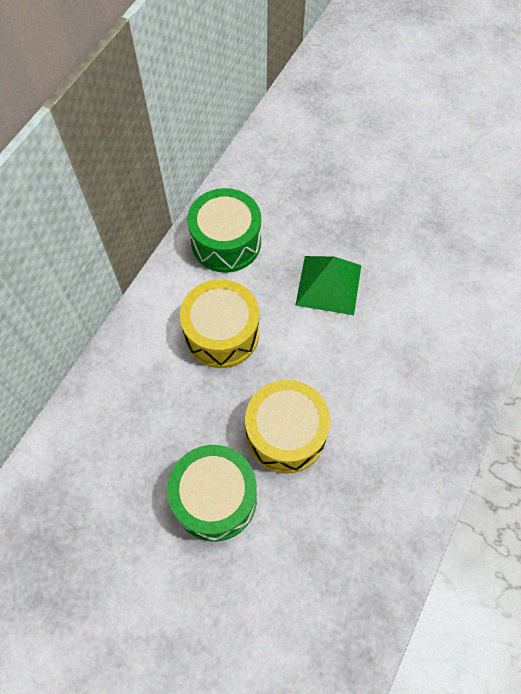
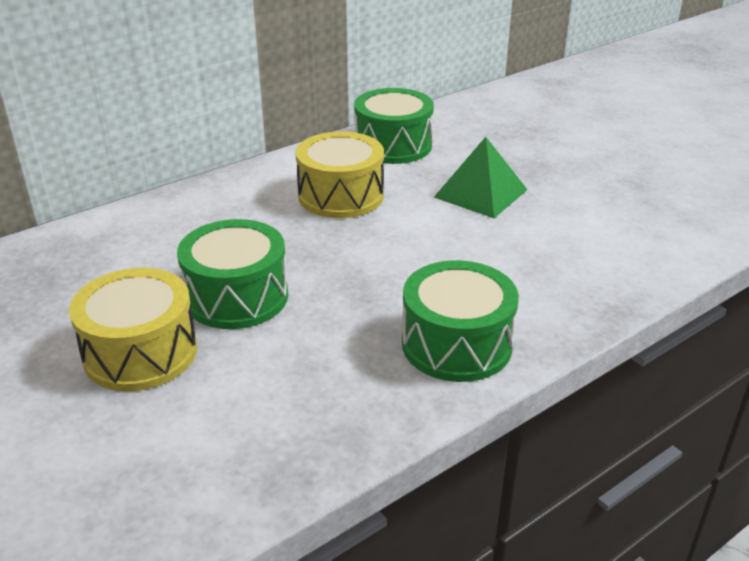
camera: 25 degrees right, 30 degrees down
yellow drum [245,380,330,474] -> yellow drum moved to [69,268,197,391]
none -> green drum [402,260,519,382]

